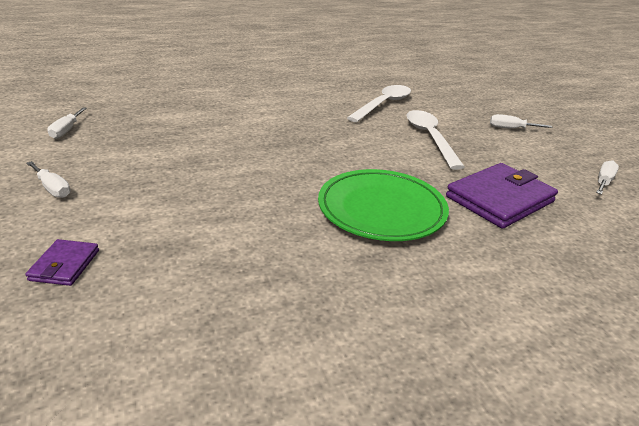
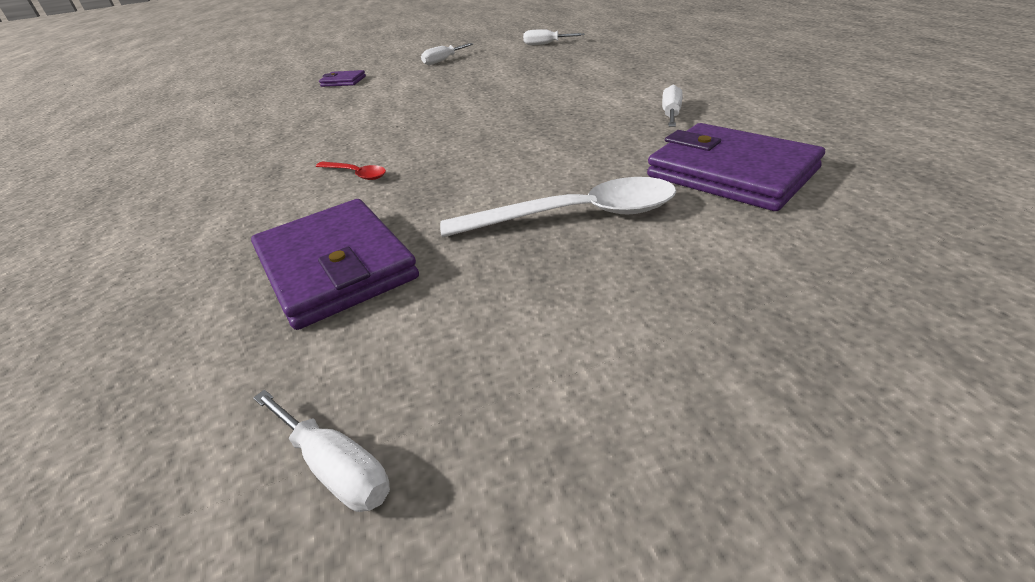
camera: 100 degrees right, 5 degrees up
green plate [318,169,449,241] -> red spoon [316,162,386,180]
white spoon [347,85,411,122] -> purple wallet [647,123,825,211]
white screwdriver [490,114,552,128] -> white screwdriver moved to [662,85,683,127]

